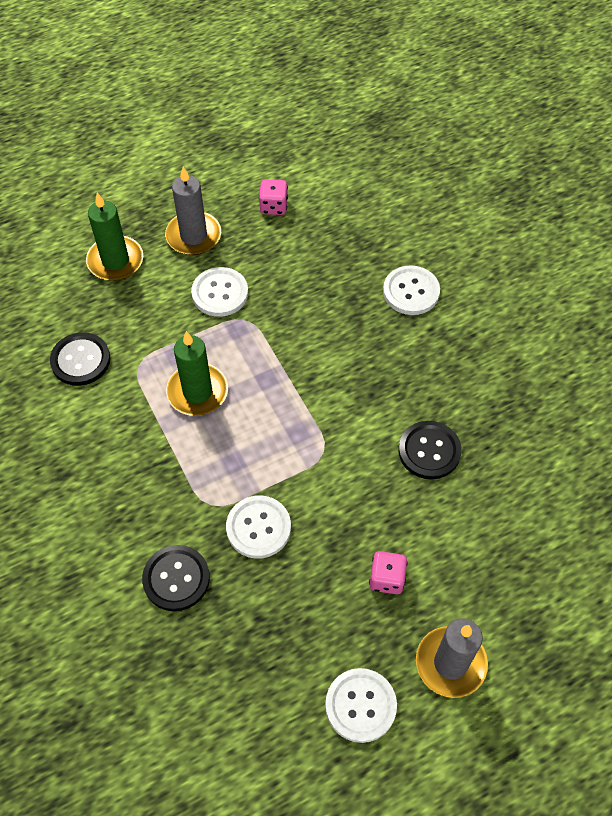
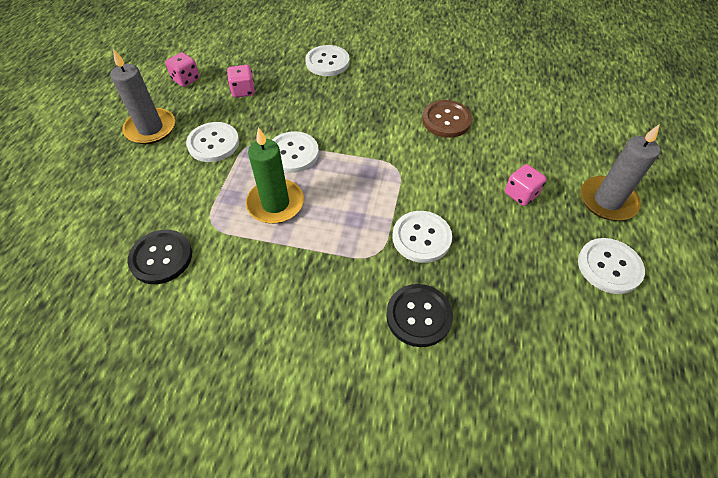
camera: 50 degrees left, 5 degrees down
green candle [86,193,143,281] -> none
black button [399,421,462,479] -> brown button [422,100,472,138]
none -> pink dice [227,65,255,98]
none -> white button [272,131,319,173]

